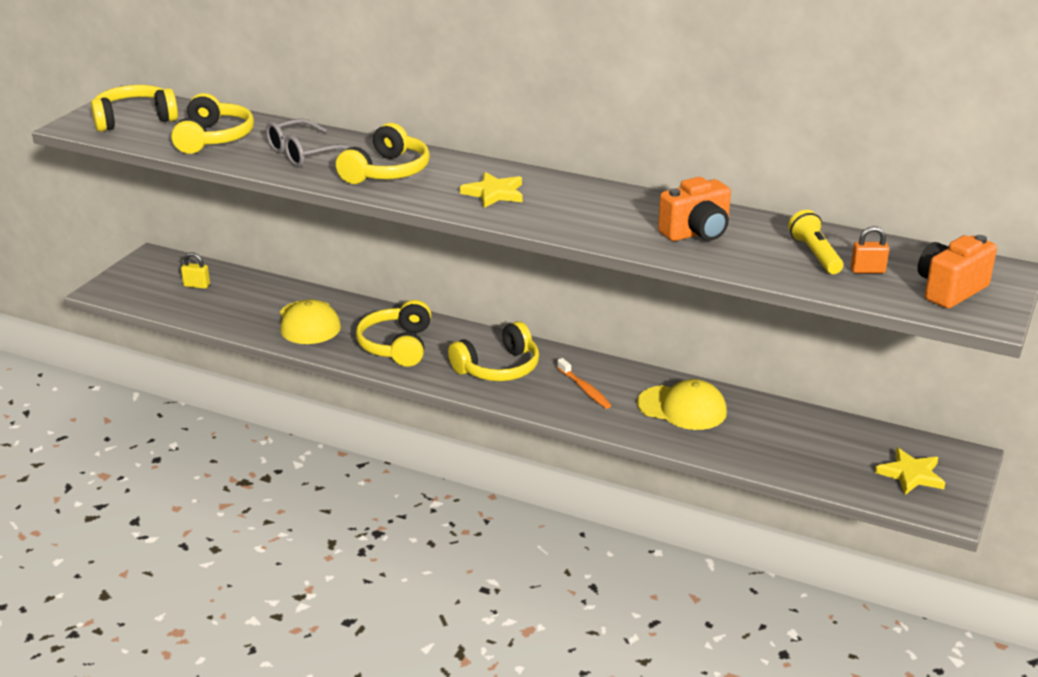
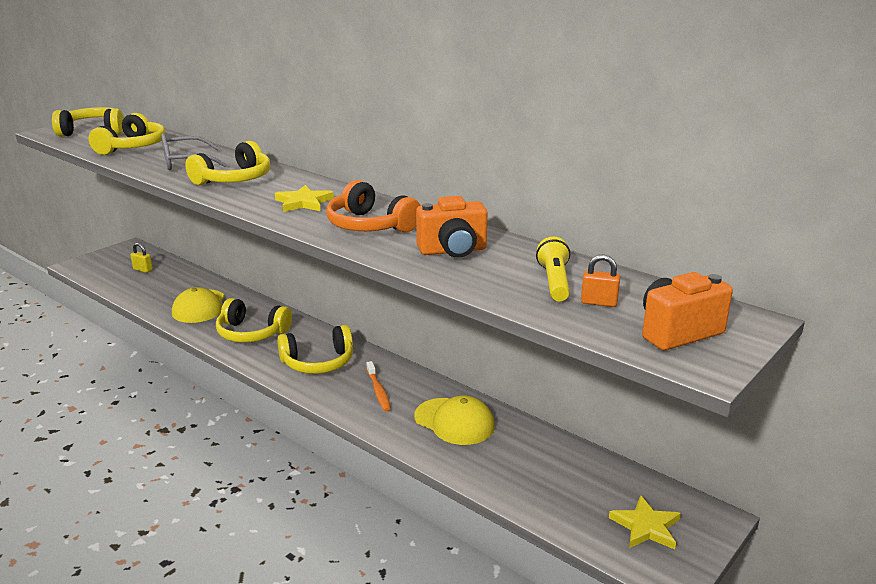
camera: 15 degrees right, 5 degrees down
yellow headphones [356,300,431,367] -> yellow headphones turned 90 degrees counterclockwise [216,298,292,342]
none -> orange headphones [326,180,421,232]

